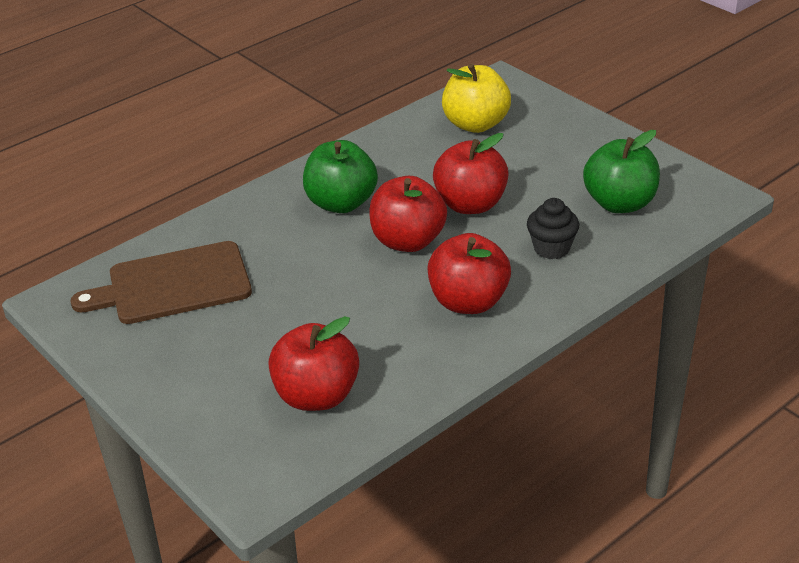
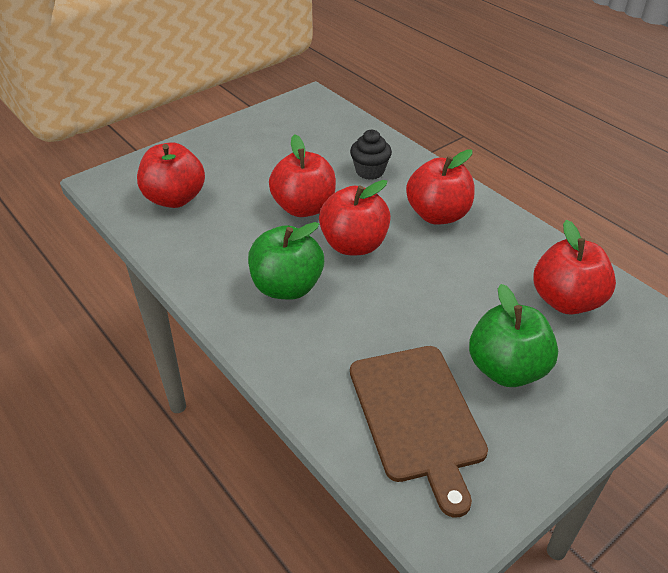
camera: 90 degrees left, 5 degrees up
yellow apple [442,64,511,133] -> red apple [137,142,205,208]
green apple [583,130,660,213] -> green apple moved to [469,284,558,387]

